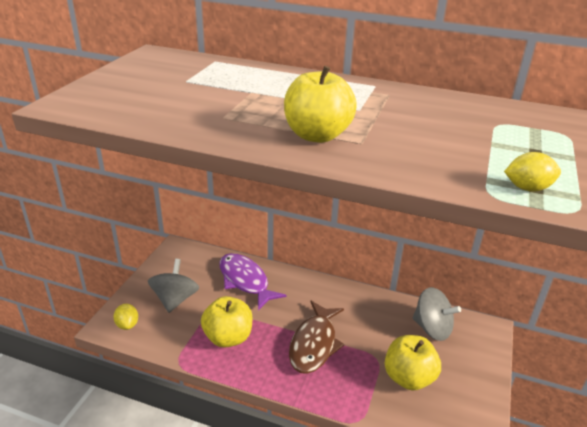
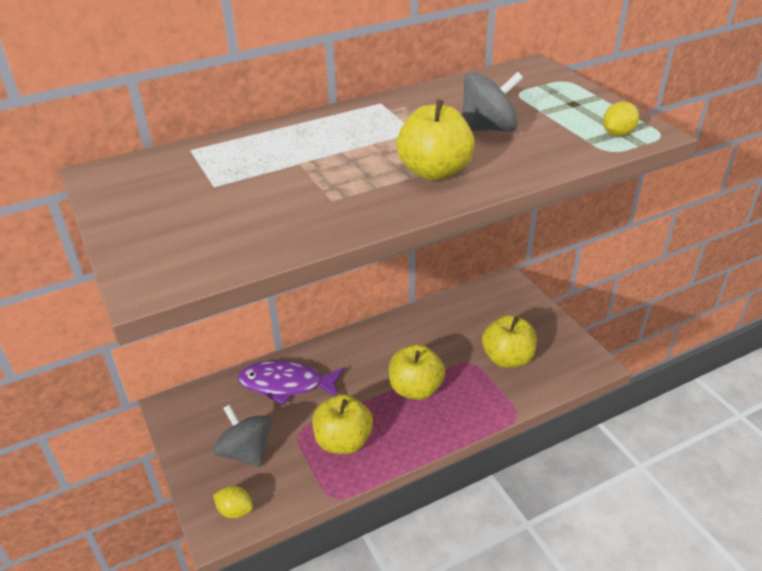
camera: 45 degrees left, 5 degrees up
brown fish [289,301,344,374] -> yellow apple [389,344,445,400]
grey spinning top [413,287,461,341] -> grey spinning top moved to [462,72,523,132]

